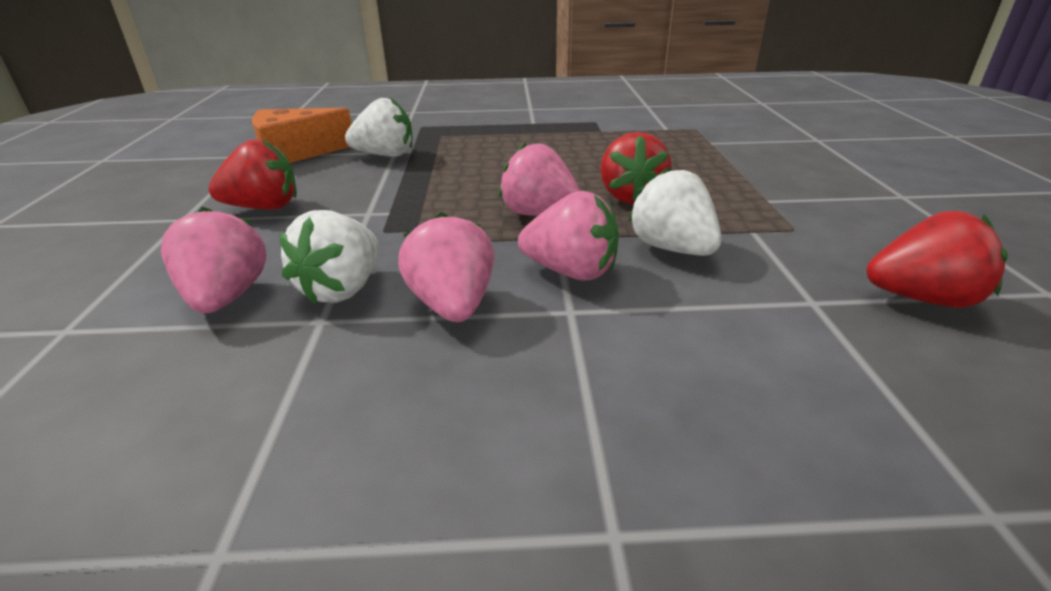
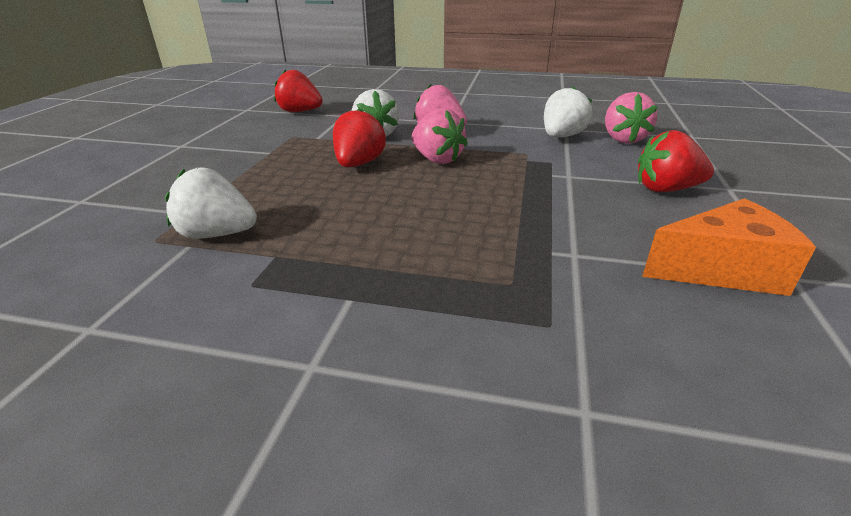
camera: 165 degrees left, 0 degrees up
white strawberry [345,98,412,157] -> white strawberry moved to [165,168,257,239]
pink strawberry [398,212,494,322] -> none

